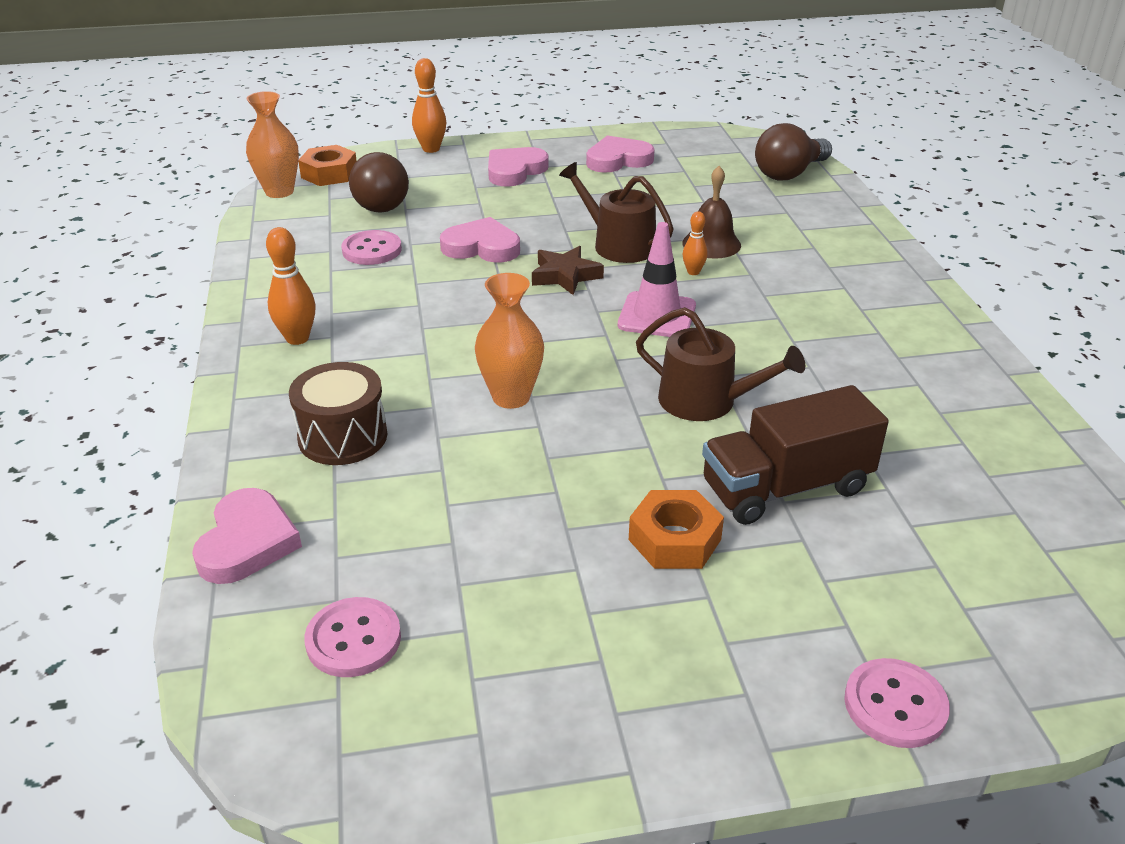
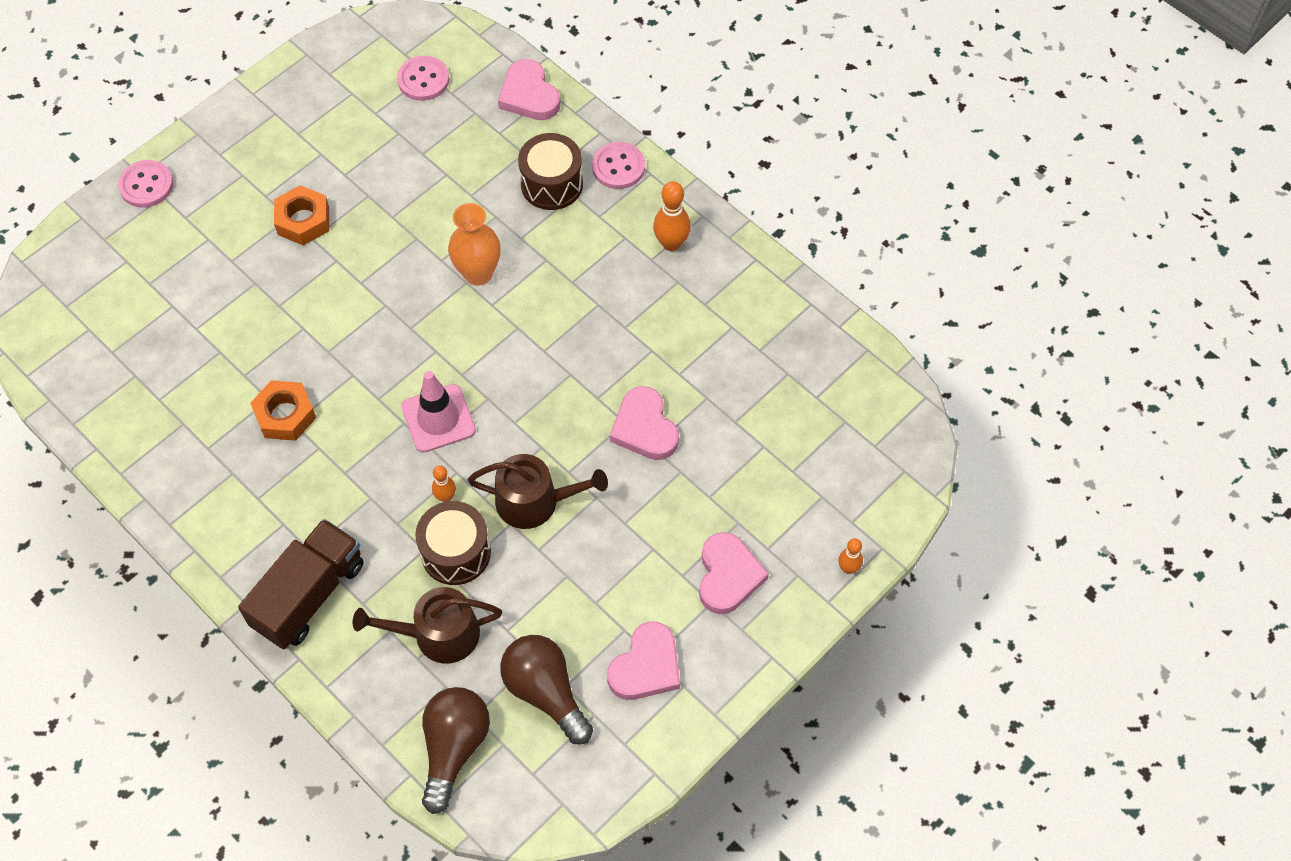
camera: 145 degrees right, 25 degrees up
orange vase [246,91,299,198] -> none
orange nut [298,145,357,186] -> orange nut moved to [250,380,316,441]
pink button [341,230,402,265] -> pink button moved to [592,142,645,189]
brown light bulb [349,152,409,213] -> brown light bulb moved to [500,635,593,745]
orange bowling pin [412,58,446,153] -> orange bowling pin [838,538,863,574], size x0.60
pink heart [440,217,520,262] -> pink heart turned 90 degrees clockwise [610,386,679,460]
brown star [532,246,604,295] -> none
brown watering can [636,307,805,421] -> brown watering can moved to [353,587,502,664]
brown bell [682,166,741,258] -> brown drum [415,501,491,585]
brown truck [702,385,889,525] -> brown truck moved to [238,519,364,649]

